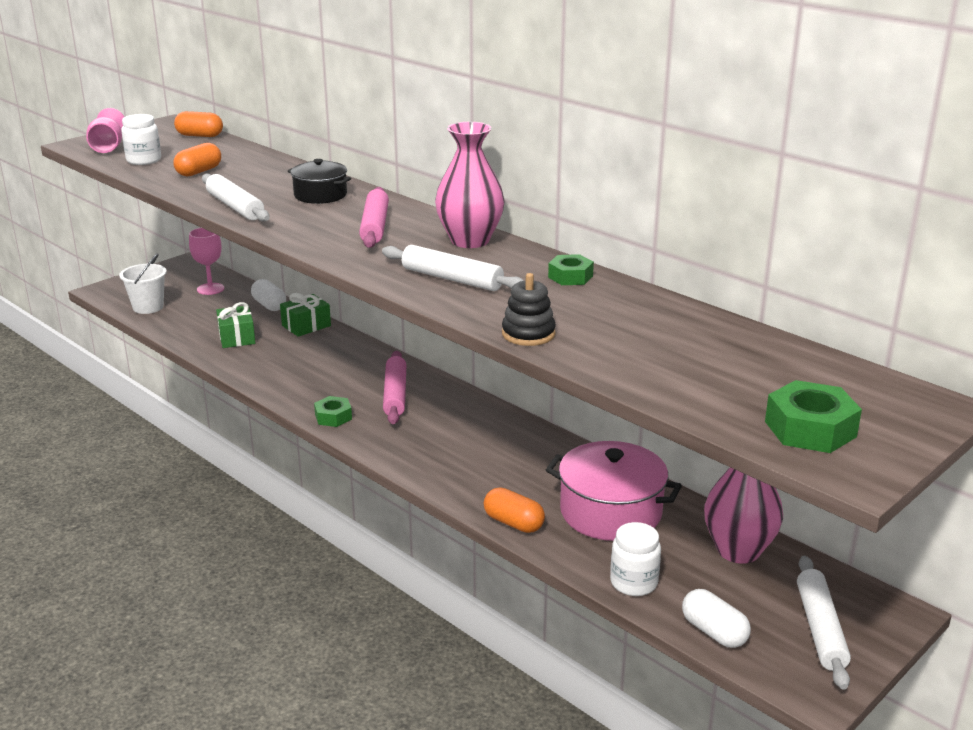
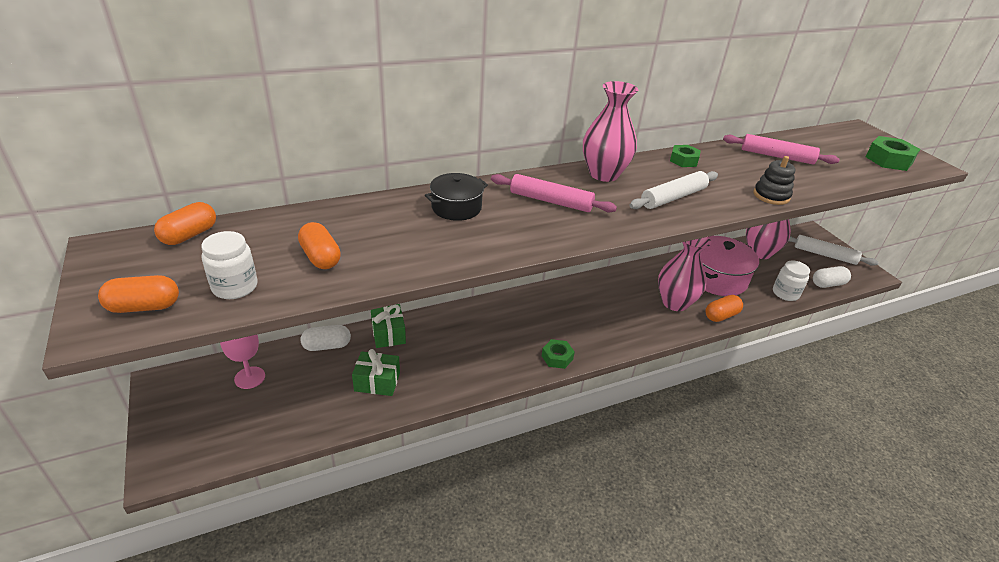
camera: 70 degrees left, 10 degrees up
pink goblet [86,108,124,153] -> orange capsule [98,275,179,313]
white bucket [119,253,167,314] -> none
white rolling pin [202,174,269,222] -> none
pink rolling pin [383,351,407,424] -> pink rolling pin moved to [723,134,840,164]
none -> pink vase [658,237,711,311]

